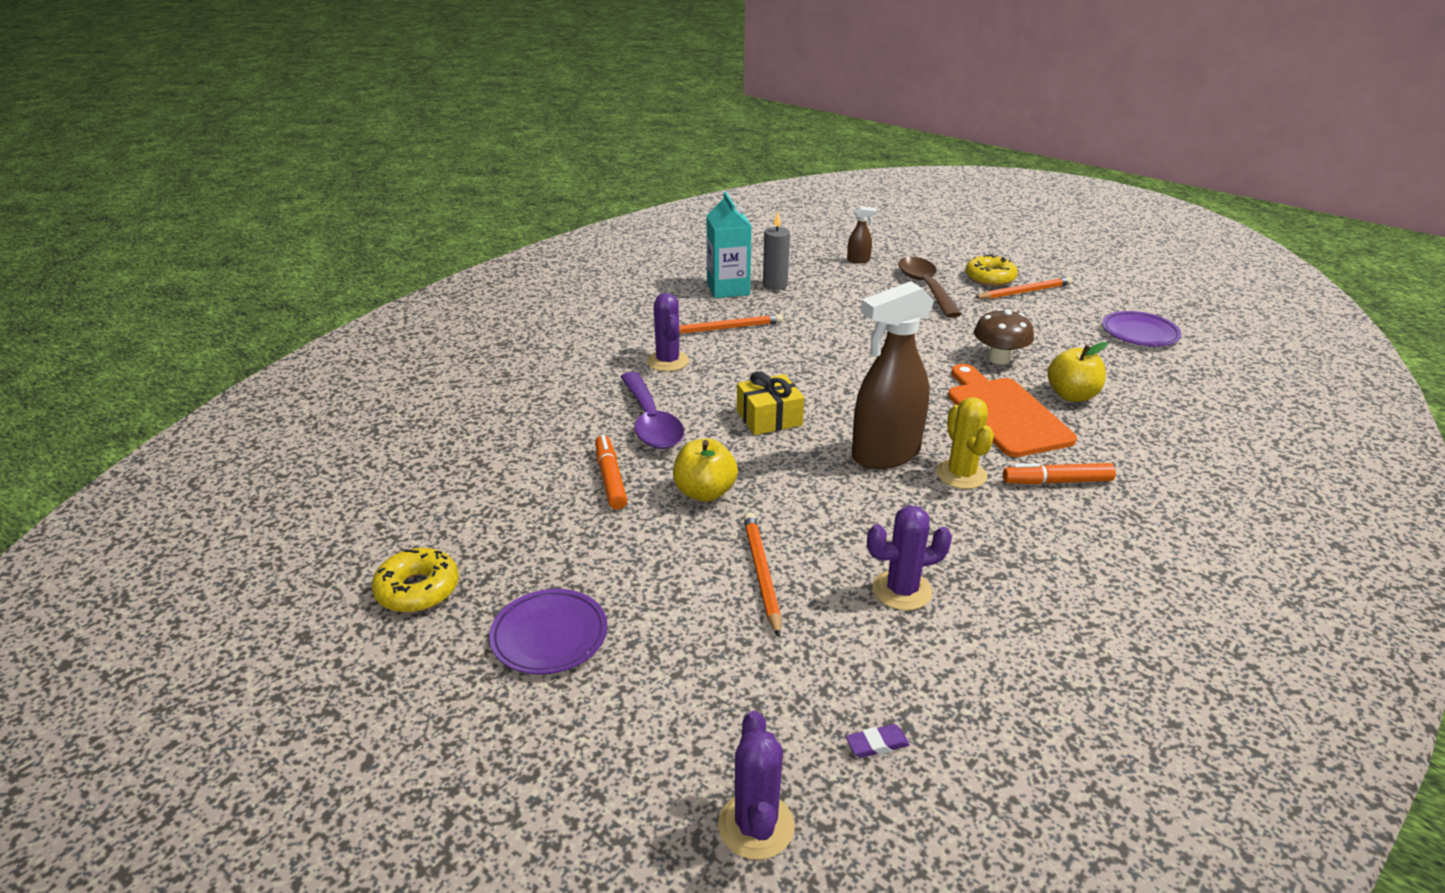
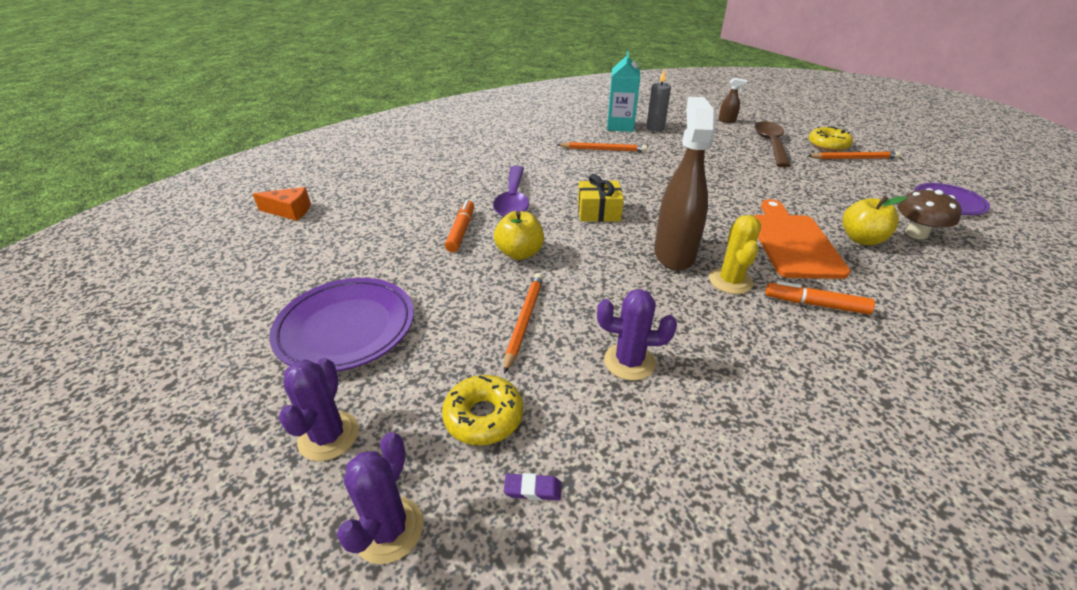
camera: 20 degrees right, 5 degrees up
yellow donut [372,548,459,613] -> yellow donut moved to [442,375,523,445]
purple plate [489,589,607,675] -> purple plate [269,278,414,371], size x1.54
purple cactus [647,293,689,372] -> purple cactus moved to [279,358,359,461]
brown spray bottle [852,281,934,469] -> brown spray bottle turned 105 degrees clockwise [654,97,716,271]
brown mushroom [974,308,1034,364] -> brown mushroom moved to [898,188,962,239]
none -> orange cheese [253,187,311,221]

